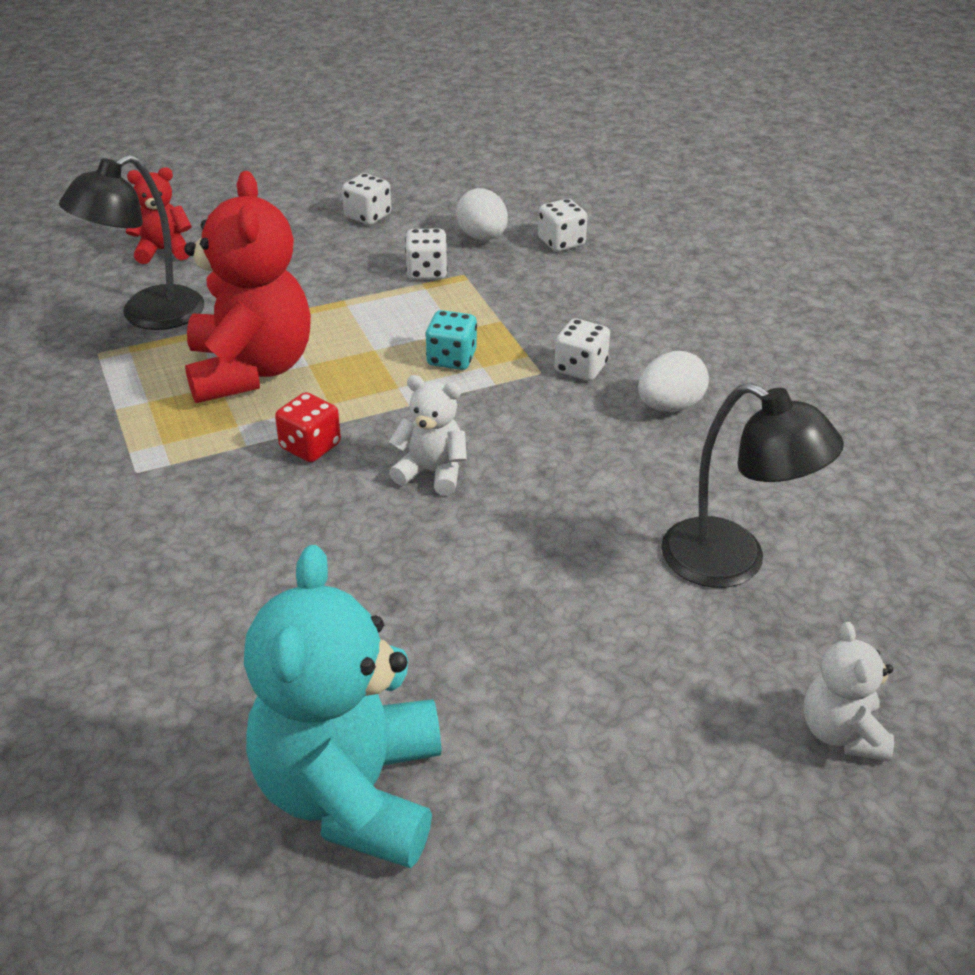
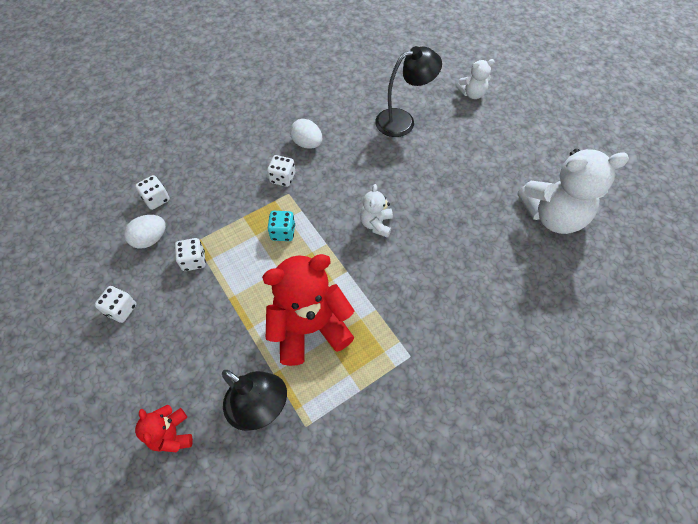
camera: 100 degrees left, 20 degrees up
turquoise teddy bear [244,545,441,868] -> white teddy bear [518,149,629,234]
red dice [275,392,341,462] -> none
black lamp [661,383,844,588] -> black lamp turned 45 degrees clockwise [375,46,442,137]

